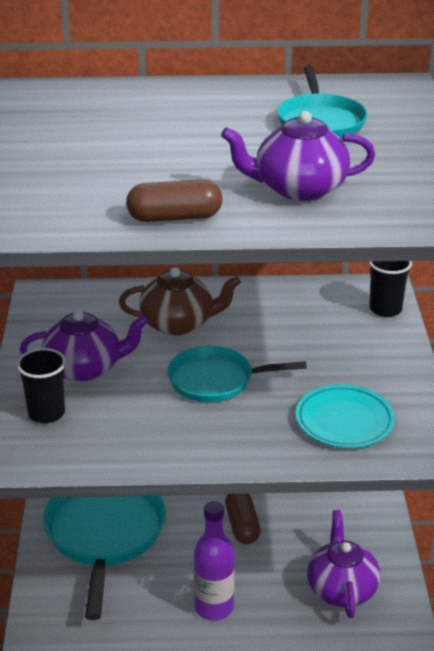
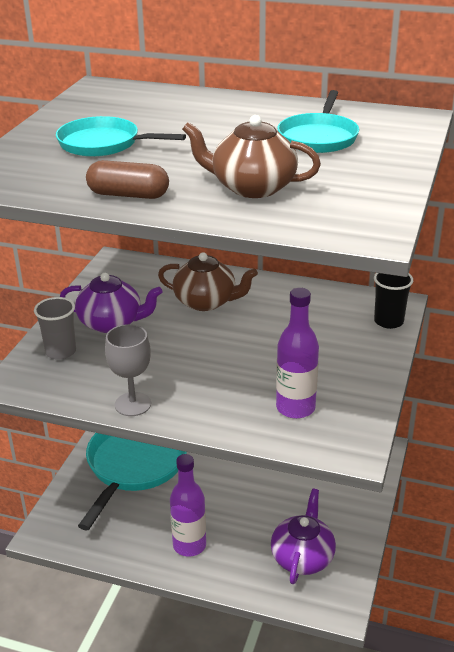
camera: 20 degrees right, 0 degrees up
black cup [16,348,66,423] -> grey cup [34,297,76,360]
turquoise pan [167,346,306,402] -> turquoise pan moved to [56,116,186,157]
purple teapot [221,111,375,201] -> brown teapot [182,115,321,198]
brown capsule [225,494,261,544] -> none
turquoise plate [295,385,395,448] -> purple bottle [276,288,319,419]
none -> grey goblet [105,324,151,416]

